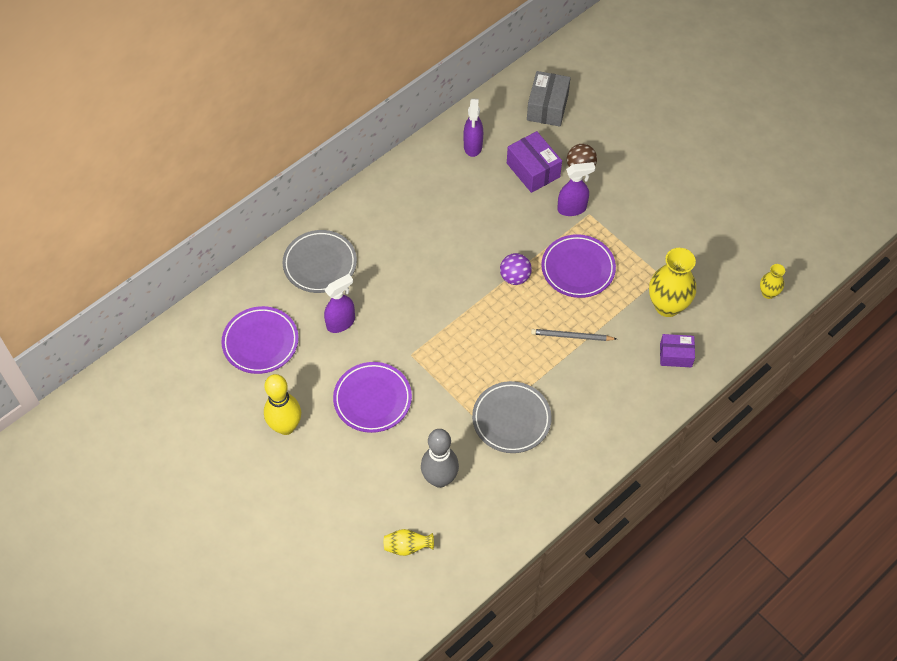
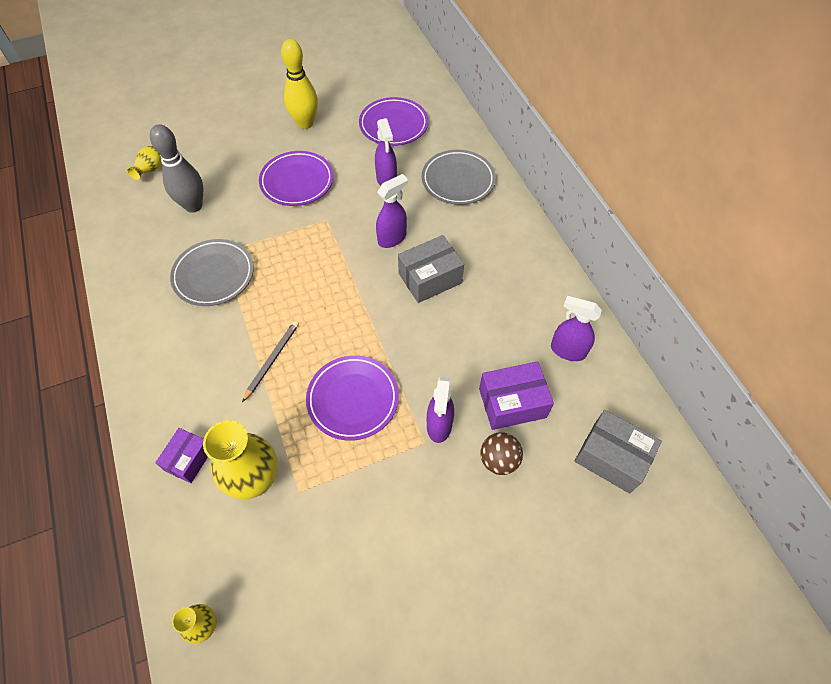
camera: 110 degrees right, 0 degrees up
purple ball [500,253,532,285] -> none
none -> purple spray bottle [376,174,408,248]
none -> grey box [398,235,464,303]

